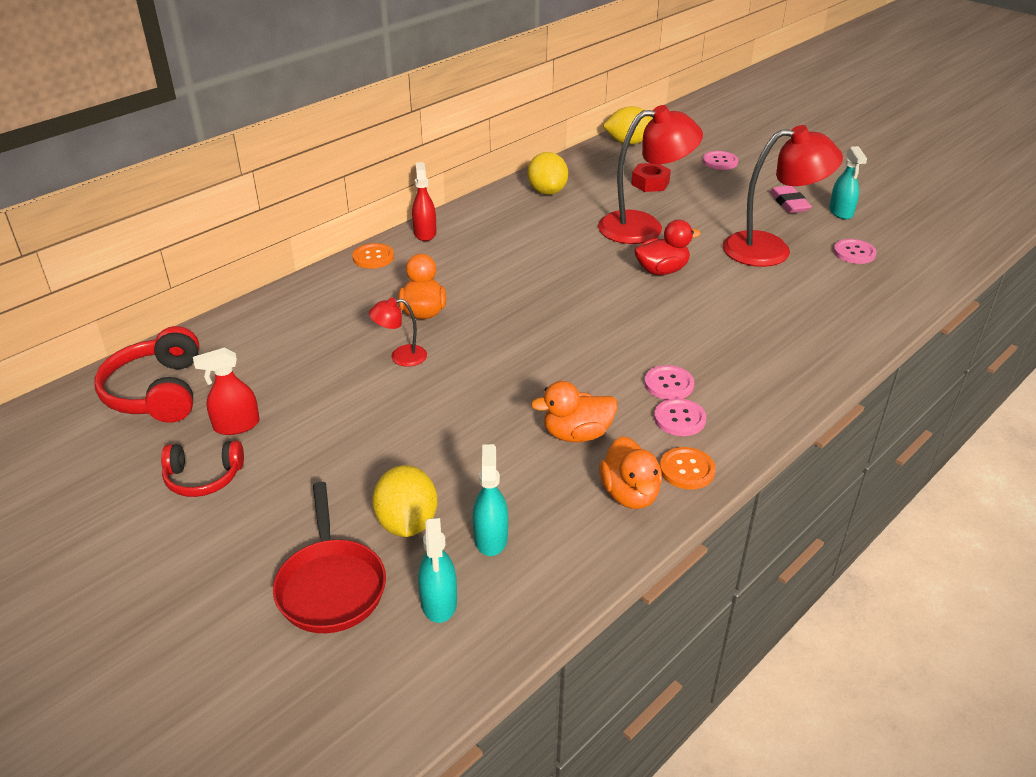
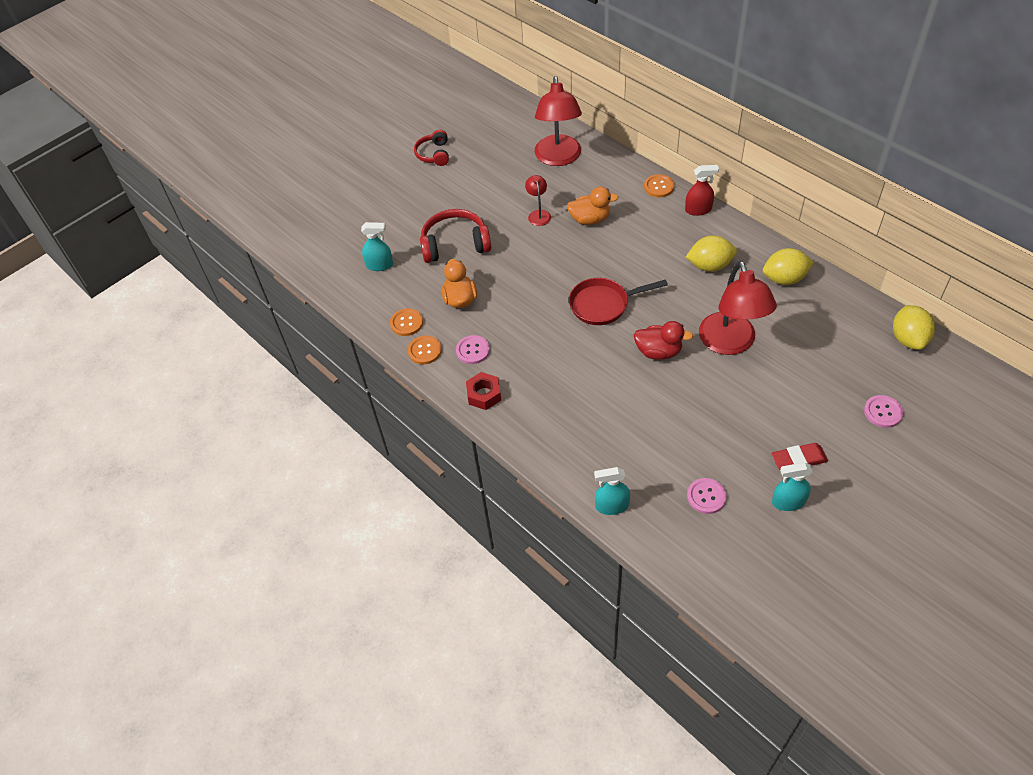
camera: 95 degrees right, 15 degrees up
red headphones [94,326,199,423] -> red headphones moved to [420,209,491,263]
red spray bottle [193,347,260,435] -> none
red pan [273,482,386,633] -> red pan moved to [569,278,668,325]
yellow lemon [372,465,438,537] -> yellow lemon moved to [686,235,737,272]
turquoise spray bottle [418,518,457,623] -> turquoise spray bottle moved to [594,467,630,515]
orange duck [599,436,662,509] -> orange button [390,308,423,336]
red nut [631,163,671,192] -> red nut moved to [466,372,501,410]
red duck [634,220,701,275] -> red duck turned 60 degrees counterclockwise [634,321,693,360]
pink button [644,365,694,400] -> none
red lamp [723,125,843,267] -> red lamp moved to [535,76,582,166]
pink eraser [770,186,812,213] -> red eraser [772,443,828,470]

